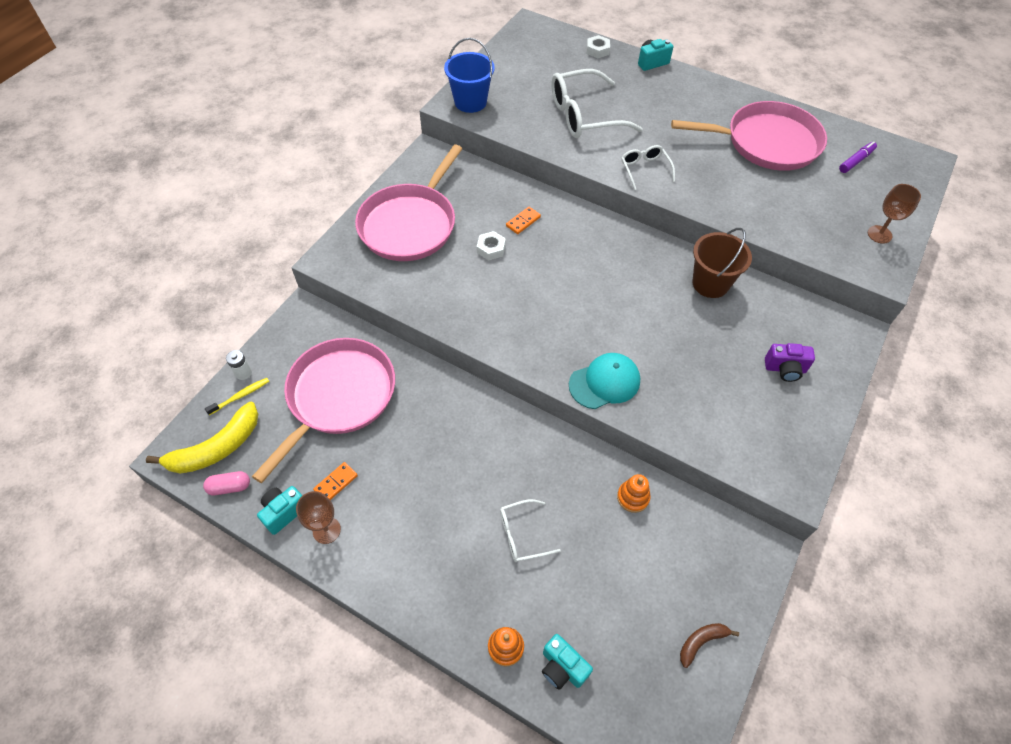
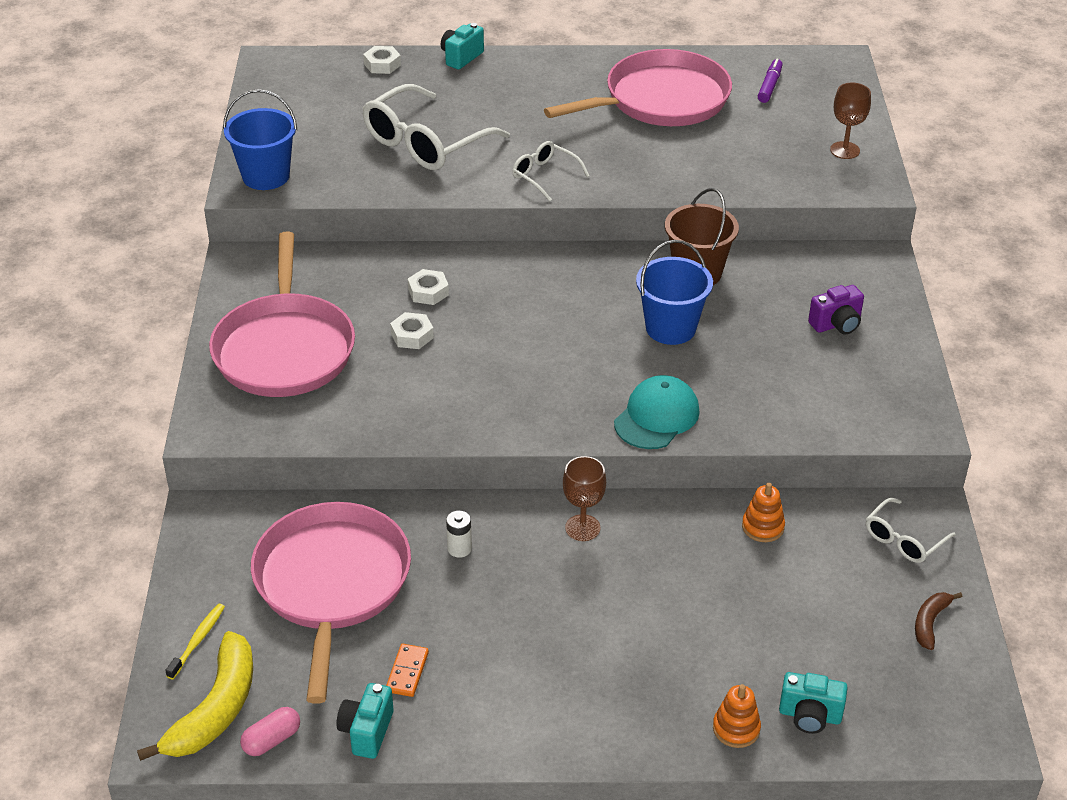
camera: 30 degrees left, 15 degrees down
white battery [226,350,252,380] -> white battery moved to [446,511,472,558]
brown goblet [296,491,341,544] -> brown goblet moved to [563,456,606,541]
white glasses [500,499,561,562] -> white glasses moved to [866,498,956,563]
orange domino [506,207,541,234] -> white nut [408,269,449,305]
none -> blue bucket [636,240,713,345]

